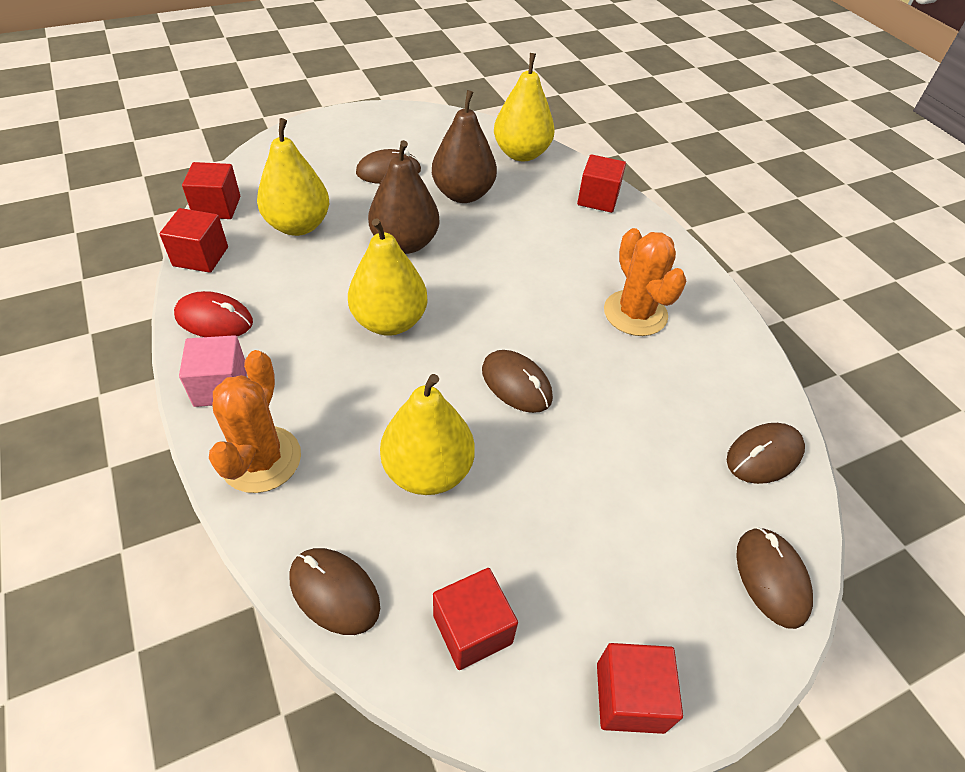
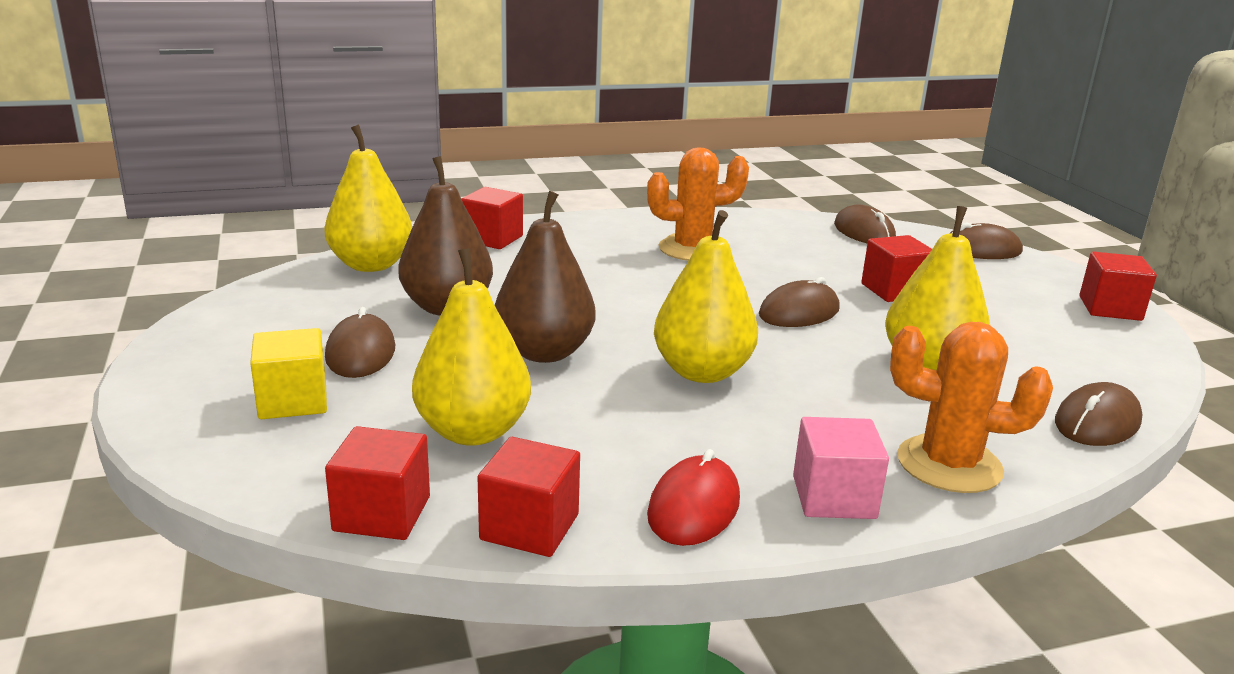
camera: 80 degrees left, 25 degrees down
red cube [433,568,518,670] -> red cube moved to [861,235,932,302]
none -> yellow cube [250,328,327,419]

